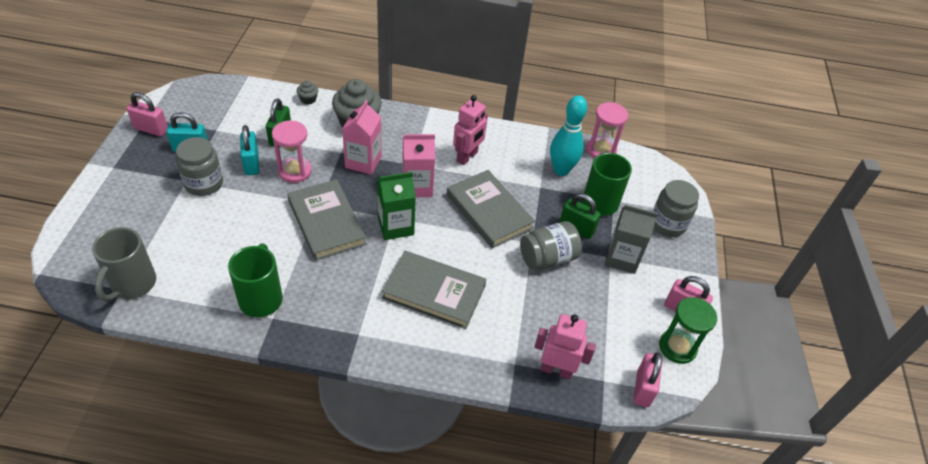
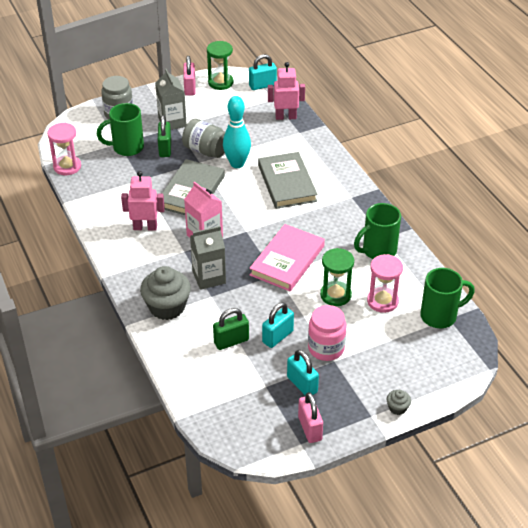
camera: 120 degrees left, 5 degrees down
grey mug [92,227,156,301] -> green mug [420,268,475,328]
grey jar [176,137,223,196] -> pink jar [308,305,346,361]
pink hourglass [272,121,312,183] -> pink hourglass moved to [367,254,403,313]
grey book [287,179,366,261] -> pink book [249,224,325,291]
grey cupcake [297,80,318,104] -> grey cupcake moved to [387,390,411,415]
pink carton [342,100,382,175] -> grey carton [190,226,226,290]
green carton [377,172,416,240] -> none
pink robot [534,314,596,379] -> pink robot turned 105 degrees clockwise [268,62,305,120]
turquoise bowling pin [550,96,587,176] -> turquoise bowling pin moved to [223,96,251,168]
pink padlock [633,352,662,407] -> turquoise padlock [249,54,277,90]
none -> green hourglass [320,248,354,306]

